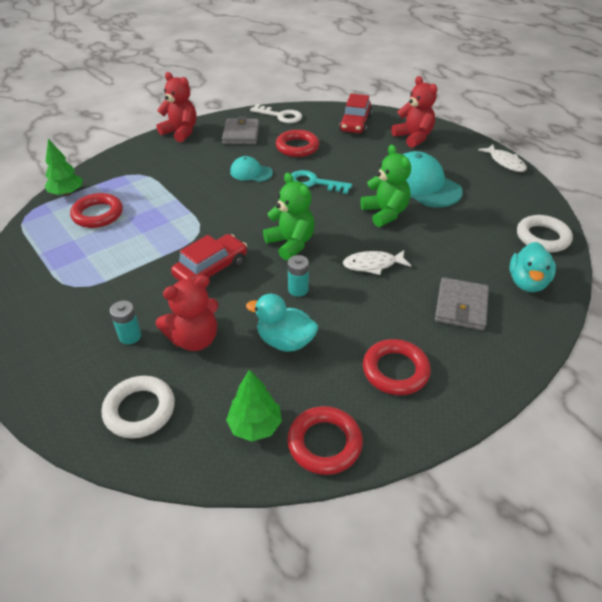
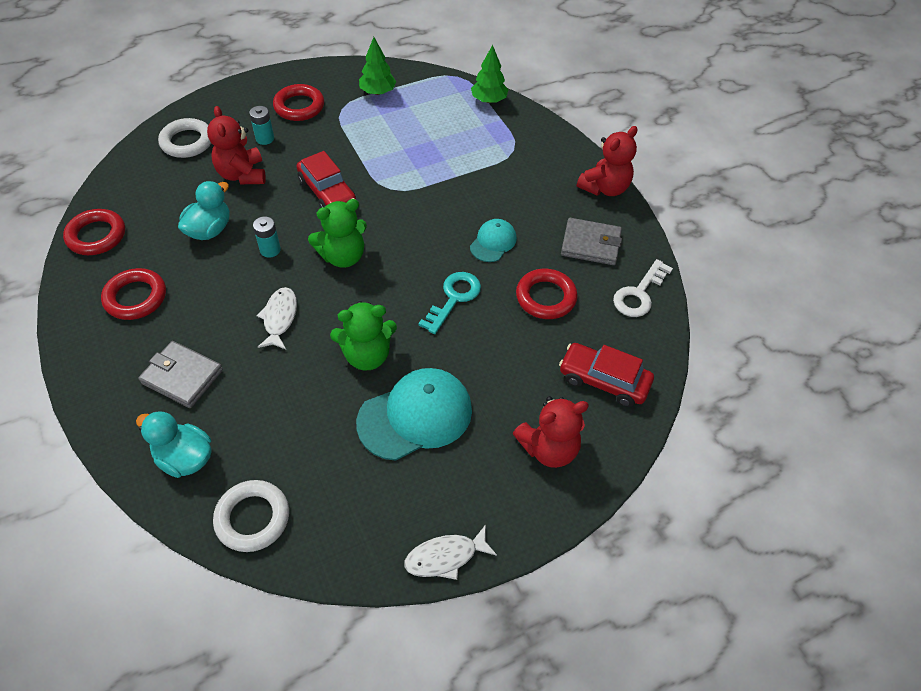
camera: 100 degrees right, 10 degrees up
red ring [70,193,123,228] -> red ring moved to [273,84,324,121]
green tree [226,369,282,442] -> green tree moved to [359,37,396,95]

